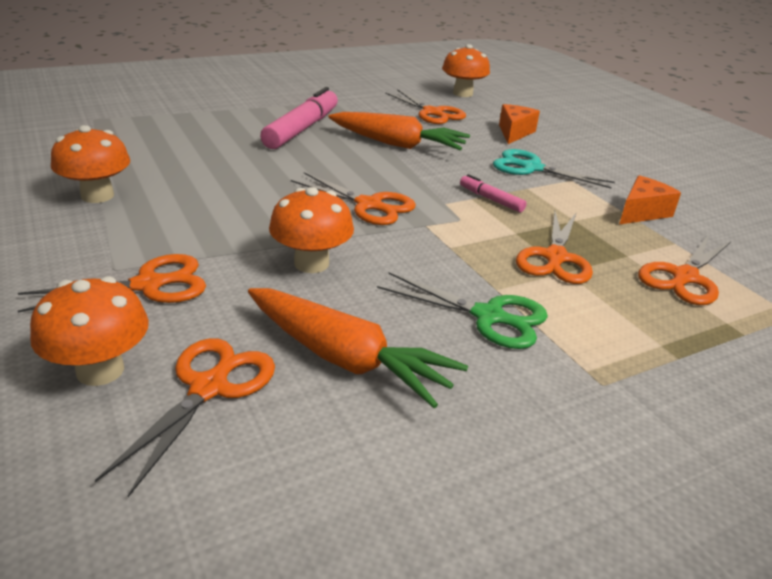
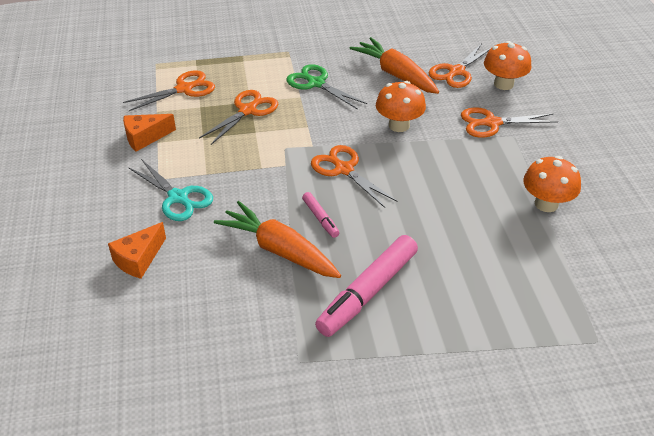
camera: 160 degrees left, 10 degrees up
orange scissors [385,89,466,124] -> none
orange mushroom [442,44,490,97] -> none
pink marker [460,174,526,212] -> pink marker moved to [302,192,339,238]

